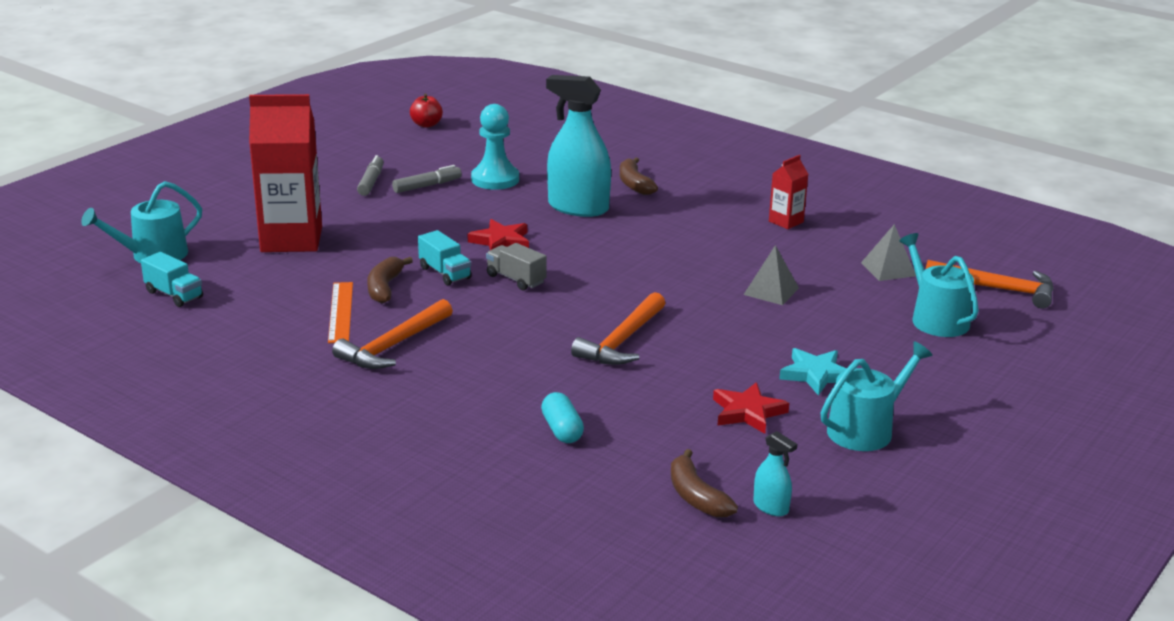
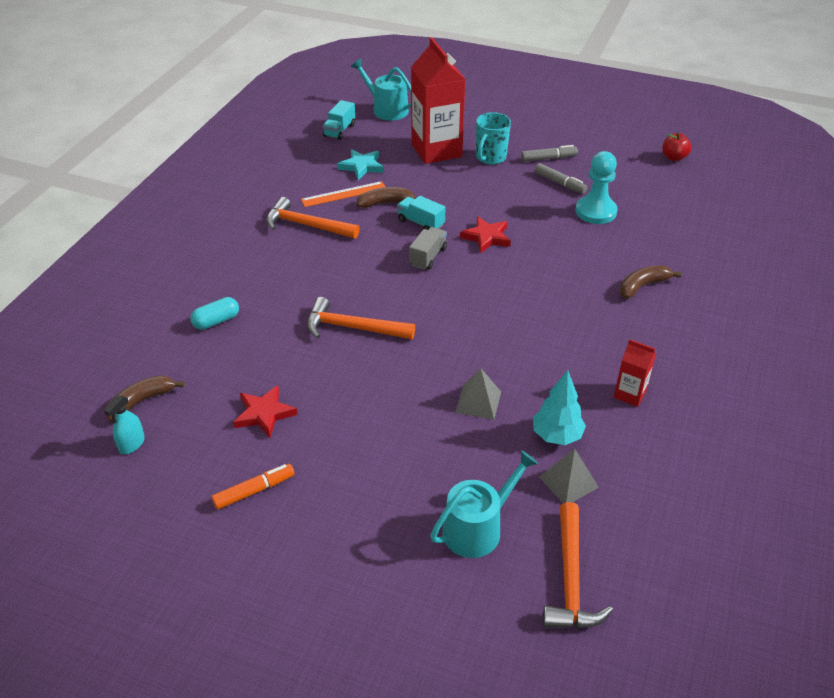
camera: 75 degrees right, 15 degrees up
turquoise truck [418,230,472,285] -> turquoise truck turned 90 degrees clockwise [397,196,445,230]
turquoise spray bottle [546,75,611,217] -> none
turquoise star [779,348,846,396] -> turquoise star moved to [337,149,384,180]
turquoise watering can [821,341,933,451] -> orange marker [212,464,295,510]
none -> turquoise mug [476,112,511,165]
none -> turquoise tree [533,370,586,445]

